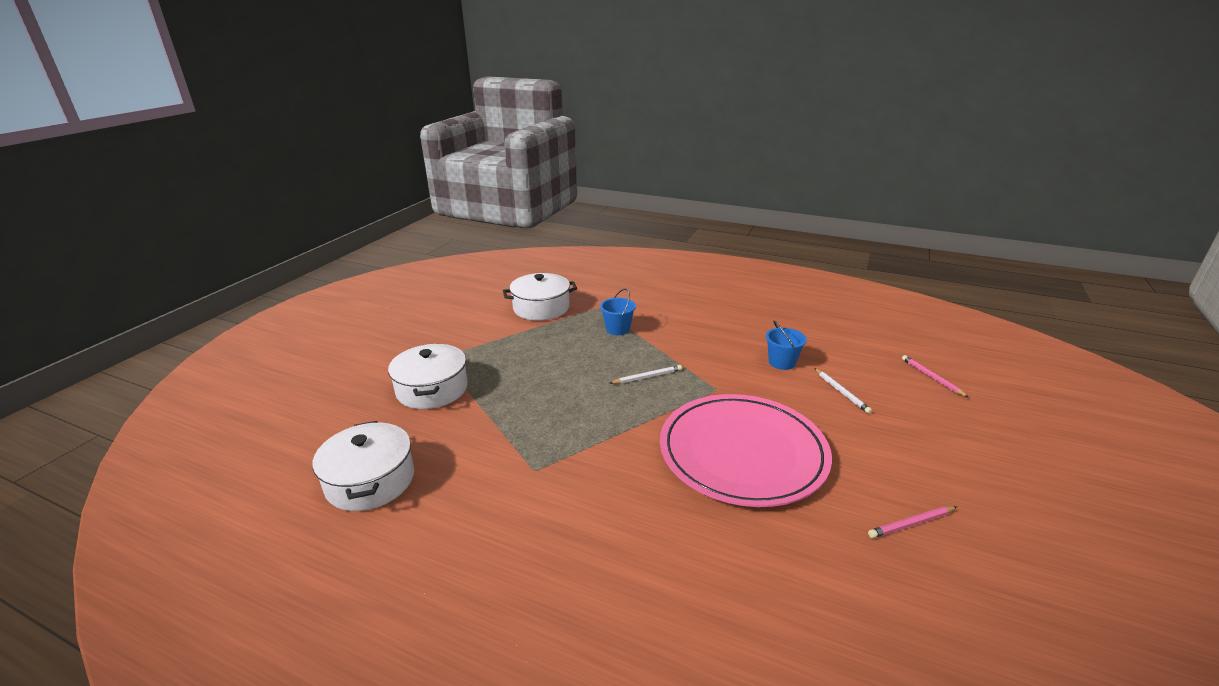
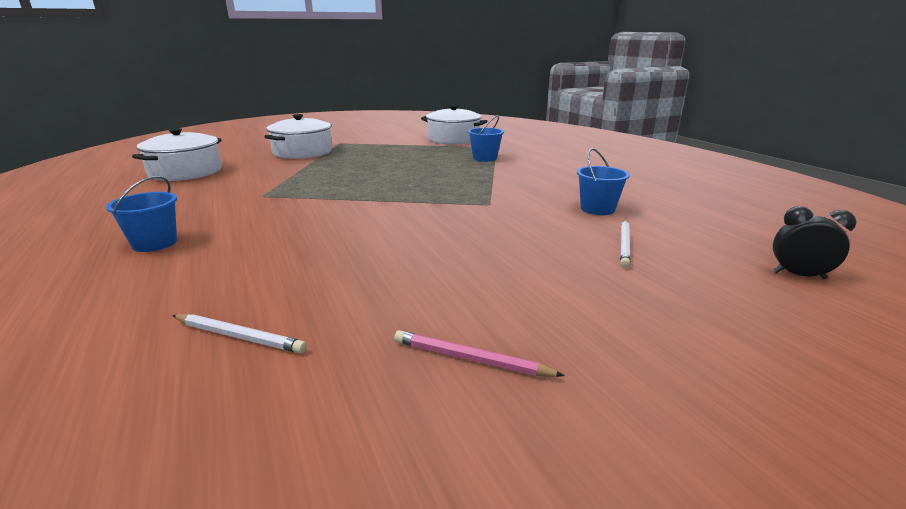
camera: 40 degrees right, 5 degrees down
white pencil [610,365,682,384] -> white pencil moved to [172,314,307,354]
pink plate [660,394,832,507] -> none
pink pencil [902,355,969,398] -> black clock [773,206,857,279]
none -> blue bucket [106,176,177,252]

